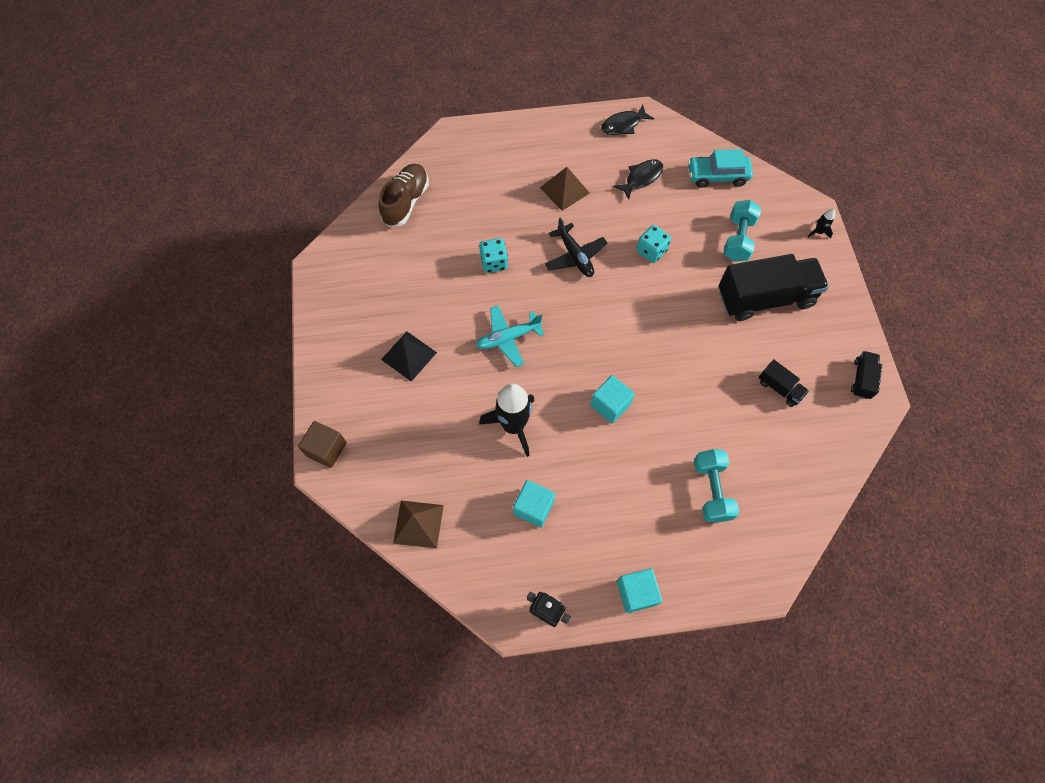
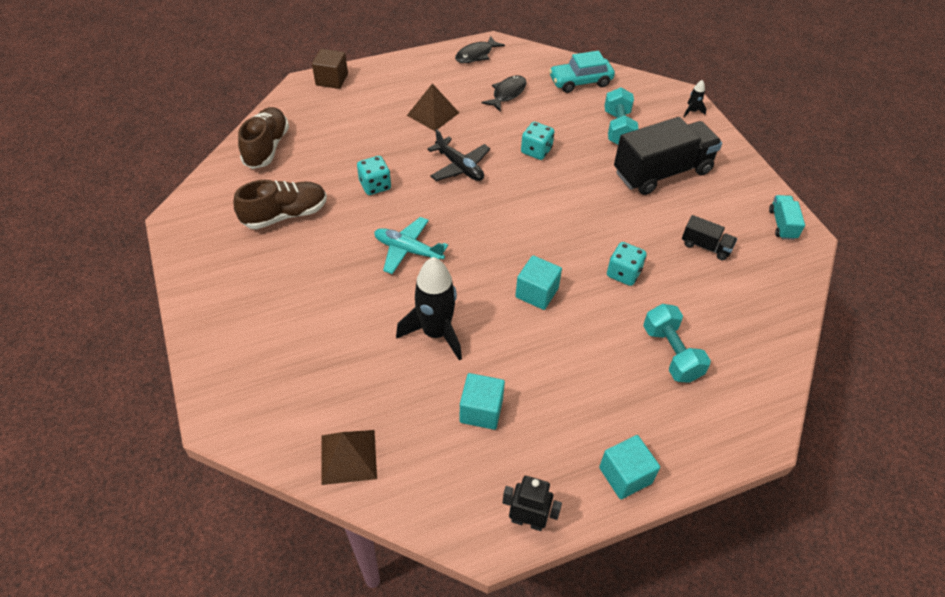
camera: 15 degrees left, 15 degrees down
brown cube [298,421,347,468] -> brown cube moved to [312,49,348,89]
black pyramid [381,332,437,382] -> none
turquoise plane [476,305,544,367] -> turquoise plane turned 60 degrees clockwise [374,217,448,274]
black truck [851,351,882,399] -> turquoise truck [769,195,805,240]
none -> brown shoe [233,180,327,229]
none -> turquoise dice [607,242,647,286]

